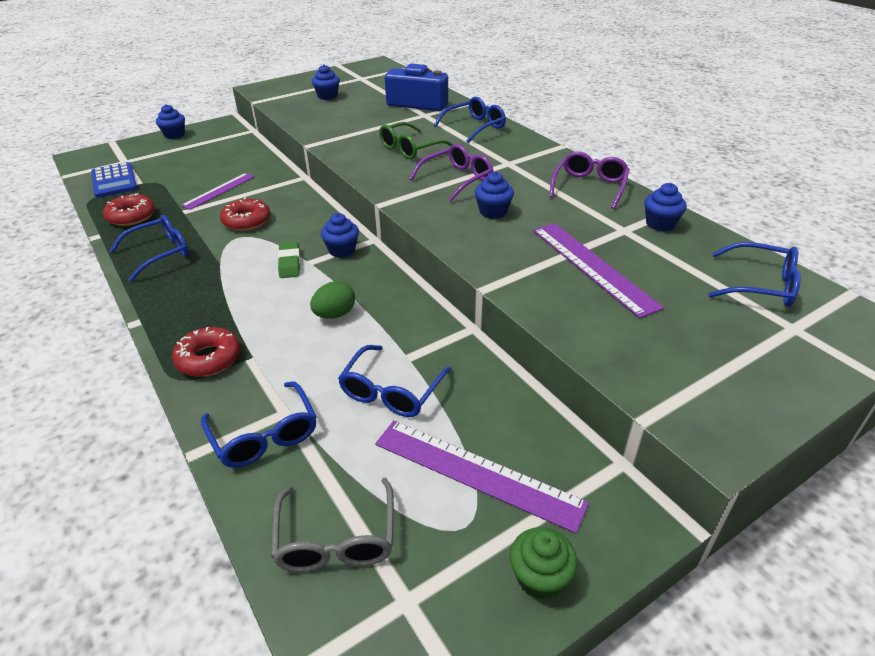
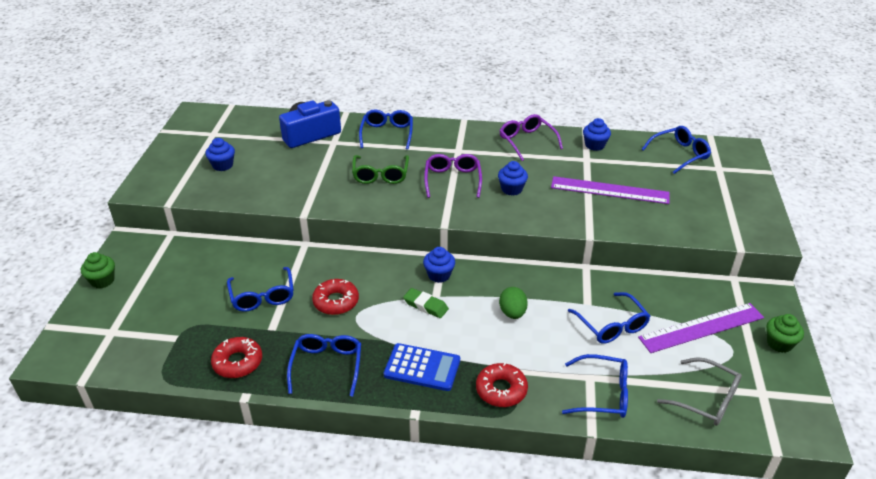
camera: 50 degrees left, 0 degrees up
blue calculator [91,162,137,198] -> blue calculator moved to [384,343,460,391]
blue cupcake [156,104,185,139] -> green cupcake [81,252,115,289]
purple ruler [181,173,255,210] -> blue glasses [227,267,294,312]

